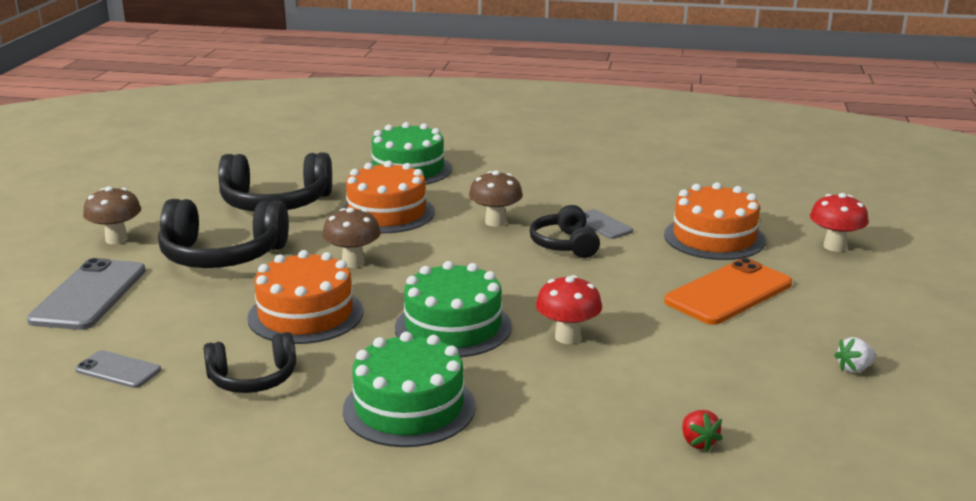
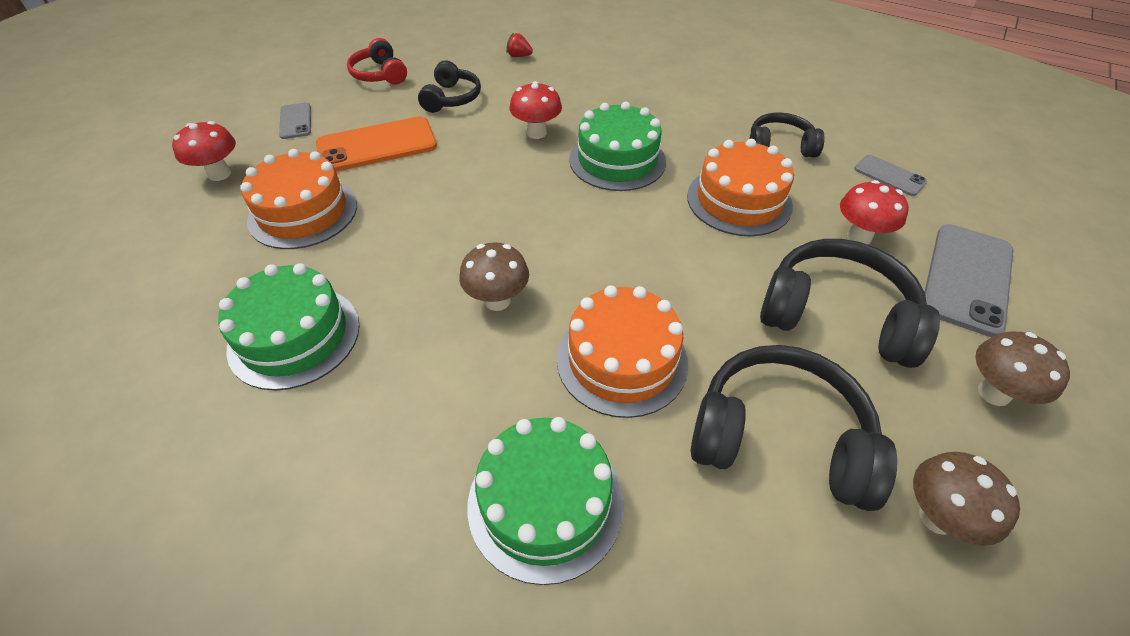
camera: 160 degrees left, 25 degrees up
brown mushroom [322,207,381,268] -> brown mushroom moved to [913,452,1020,546]
green cake [343,332,475,447] -> green cake moved to [218,263,360,390]
black headphones [530,205,600,258] -> black headphones moved to [418,60,481,113]
grey phone [584,209,633,239] -> grey phone moved to [279,102,311,139]
red strawberry [682,410,723,452] -> red strawberry turned 75 degrees counterclockwise [506,32,533,57]
white strawberry [834,337,876,373] -> red headphones [347,38,407,85]
none -> red mushroom [840,180,909,245]

